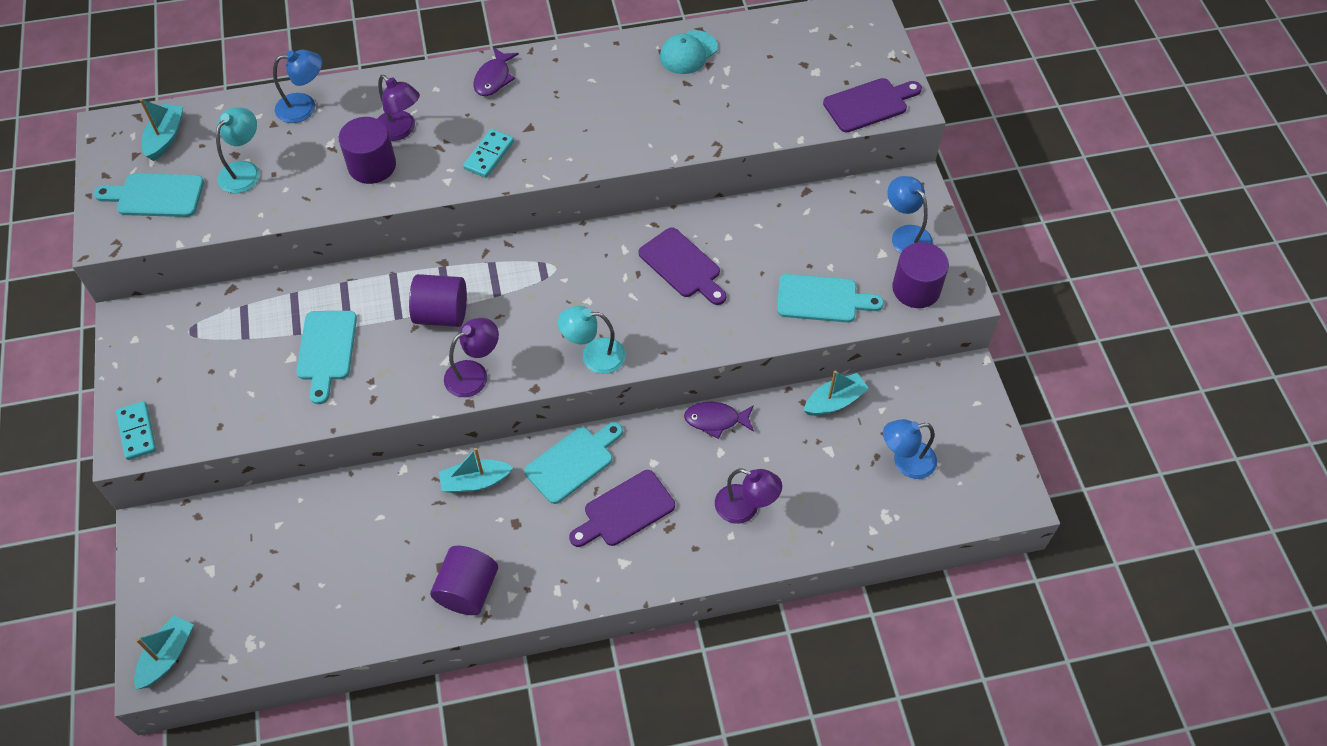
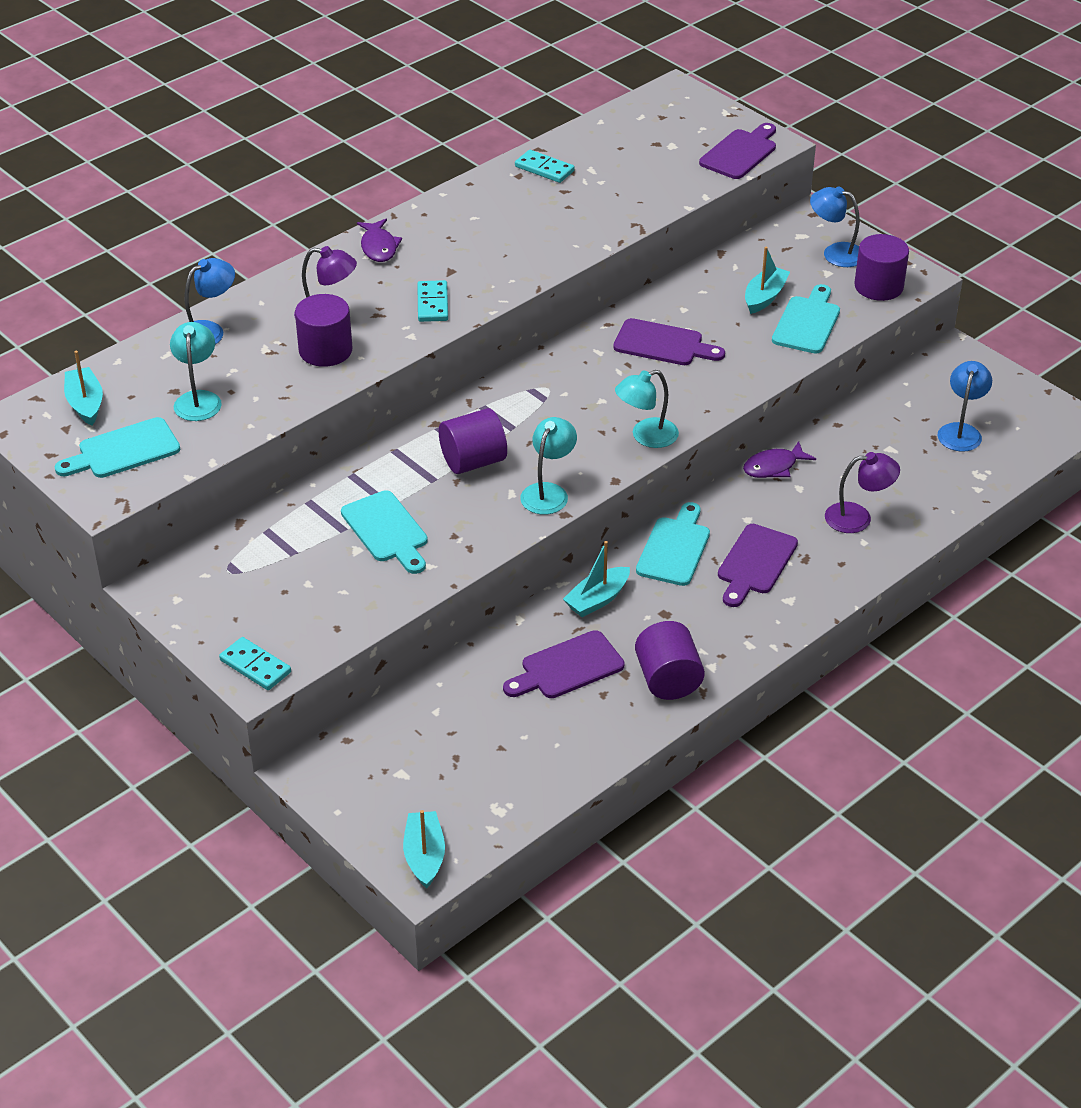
camera: 30 degrees left, 15 degrees down
purple lamp [444,318,499,397] -> turquoise lamp [520,417,577,515]
turquoise cap [660,30,718,74] -> turquoise domino [515,150,575,183]
turquoise cutting board [777,274,884,323] -> turquoise cutting board turned 45 degrees counterclockwise [772,284,840,354]
turquoise boat [804,370,869,416] -> turquoise boat moved to [745,247,790,314]
blue lamp [883,419,937,479] -> blue lamp turned 150 degrees clockwise [938,361,992,452]
none -> purple cutting board [503,630,624,698]

